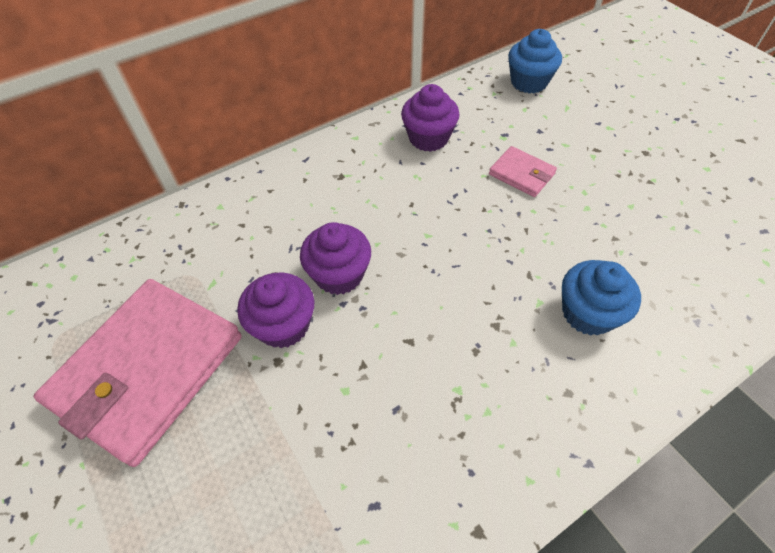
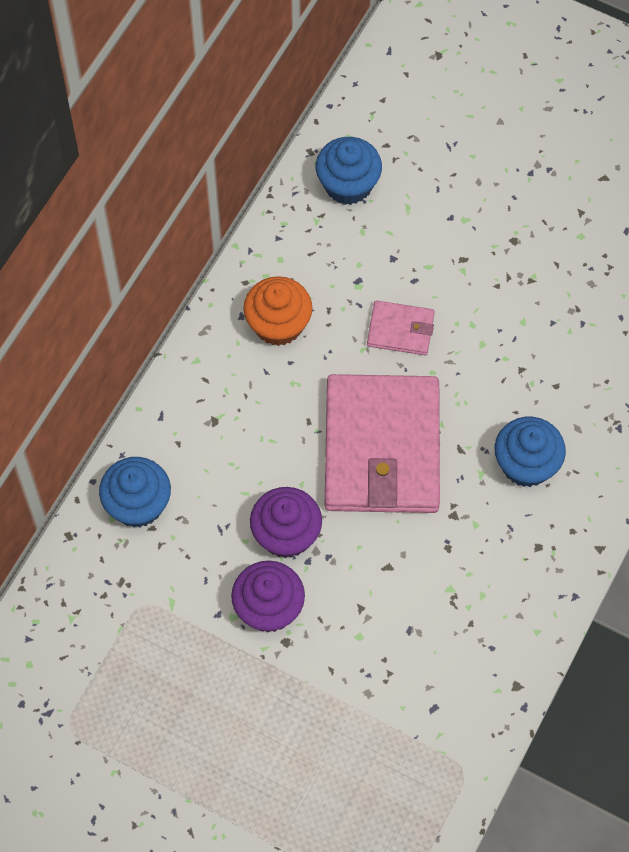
camera: 30 degrees left, 10 degrees up
pink wallet [34,279,242,467] -> pink wallet moved to [325,374,440,513]
purple cupcake [401,84,460,152] -> orange cupcake [243,276,312,346]
none -> blue cupcake [99,457,171,528]

